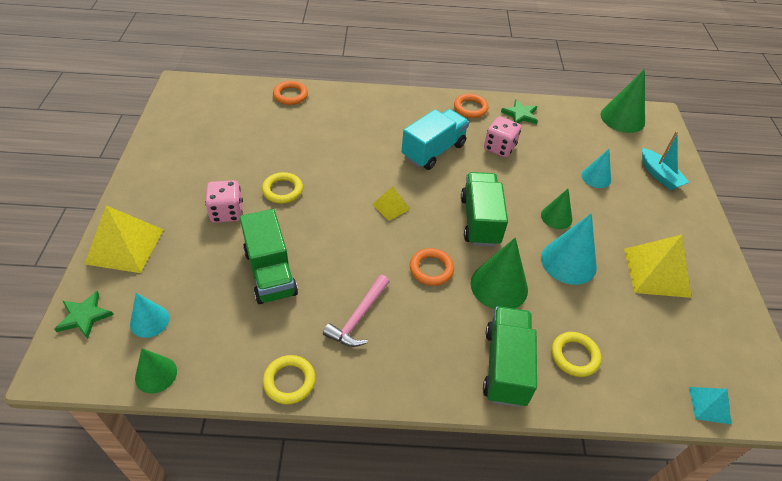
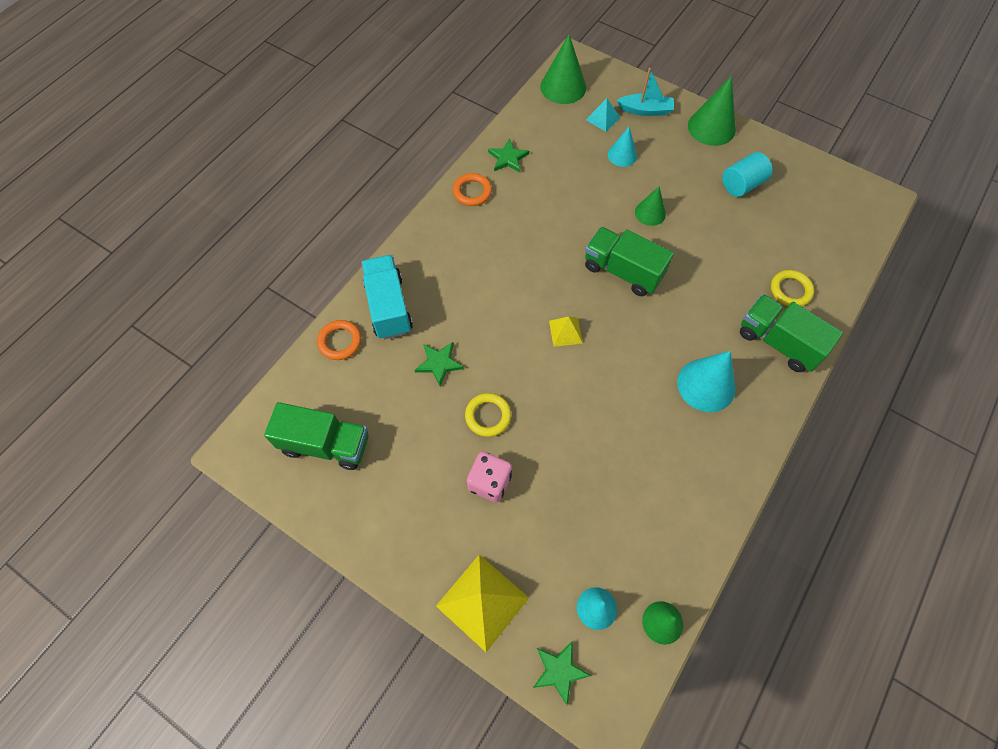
camera: 55 degrees left, 15 degrees up
green truck [240,209,298,304] -> green truck moved to [264,402,369,470]
yellow ring [263,355,316,404] -> none
pink hammer [323,275,390,347] -> none
turquoise truck [402,109,469,170] -> turquoise truck moved to [362,255,413,339]
orange ring [410,248,454,286] -> none
green cone [470,238,528,309] -> green cone moved to [688,76,736,146]
pink dice [484,116,521,157] -> none
turquoise cone [541,213,597,285] -> turquoise cone moved to [677,351,736,412]
yellow pyramid [624,235,692,298] -> turquoise cylinder [722,152,772,197]
turquoise pyramid [689,387,731,424] -> turquoise pyramid moved to [586,98,620,132]
none -> green star [415,342,464,386]

